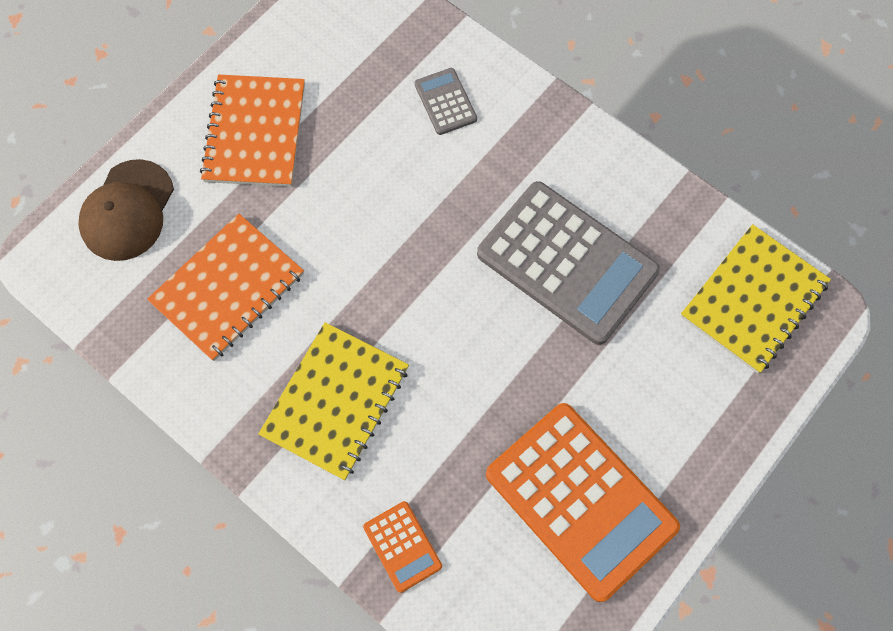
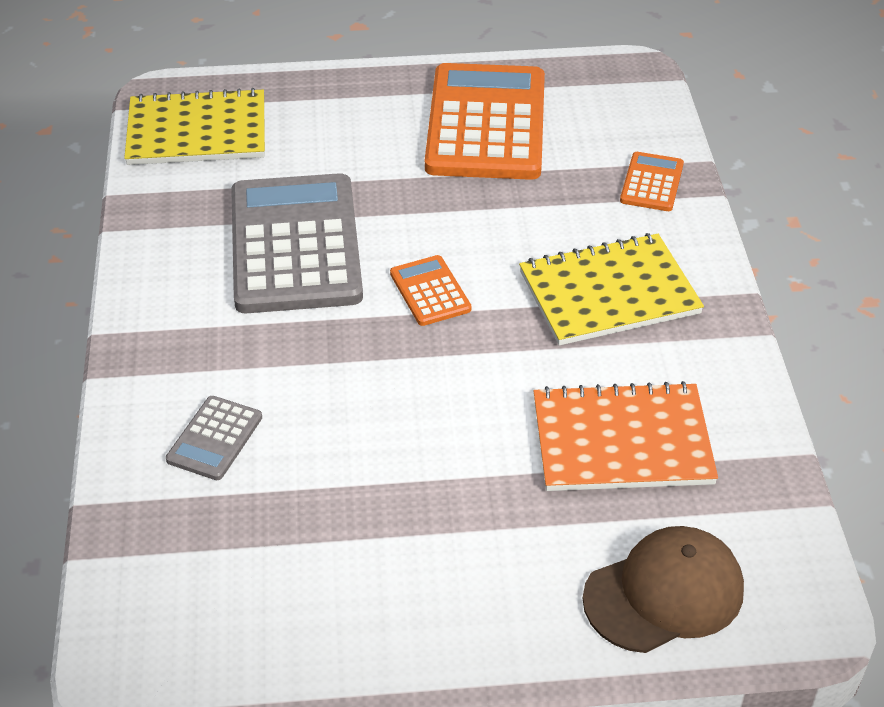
camera: 135 degrees left, 25 degrees down
orange notebook [200,75,305,187] -> none
none -> orange calculator [390,255,472,326]

